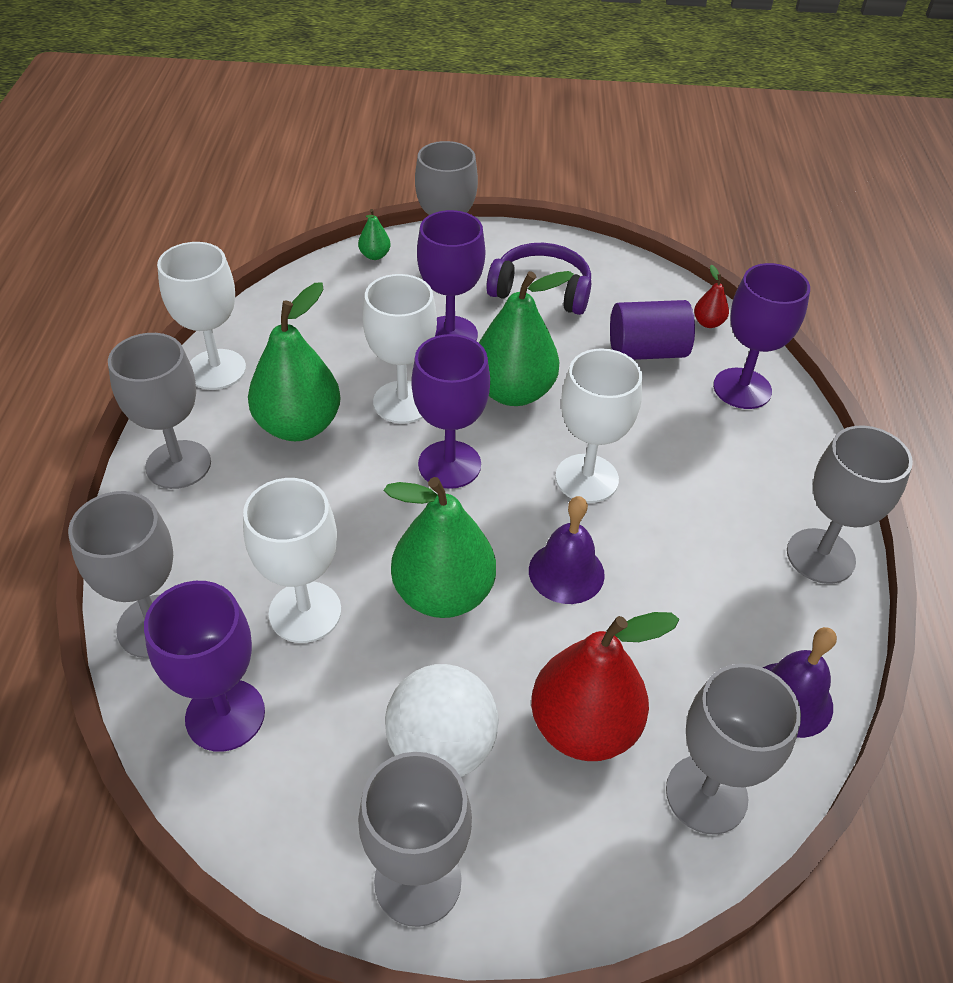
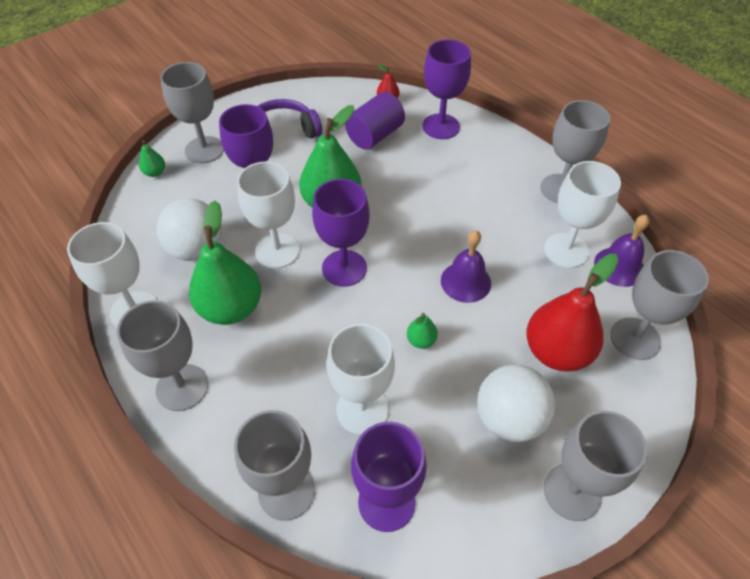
camera: 40 degrees left, 5 degrees up
green pear [384,477,496,618] -> green pear [407,313,438,348], size x0.43
white goblet [555,348,642,503] -> white goblet moved to [544,161,621,268]
none -> white ball [156,198,222,261]

